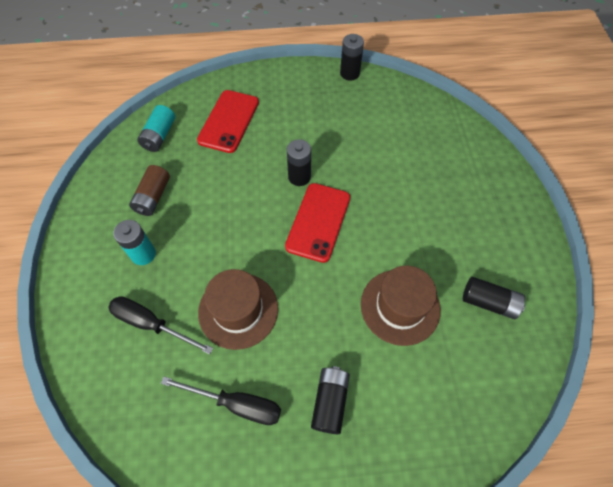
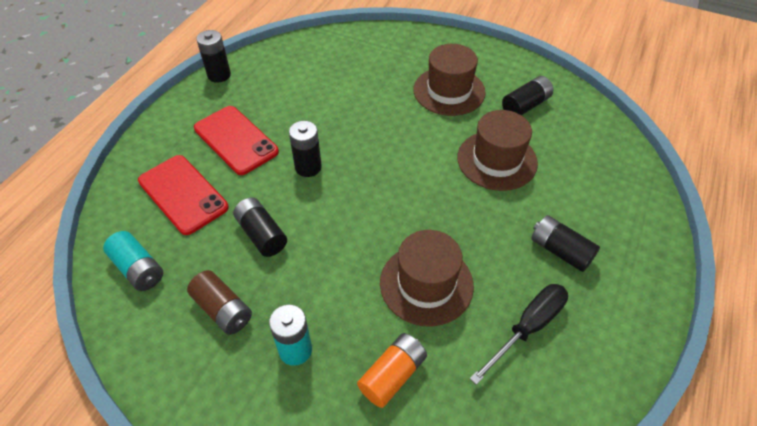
camera: 60 degrees left, 10 degrees down
black screwdriver [108,296,213,355] -> orange battery [357,333,427,408]
red phone [285,183,350,263] -> red phone moved to [194,106,279,175]
none -> black battery [233,197,287,257]
none -> brown hat [413,44,486,116]

